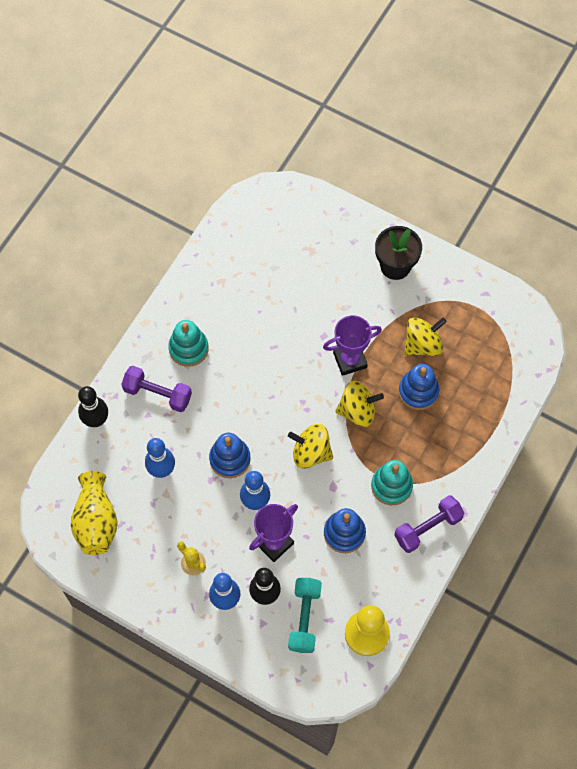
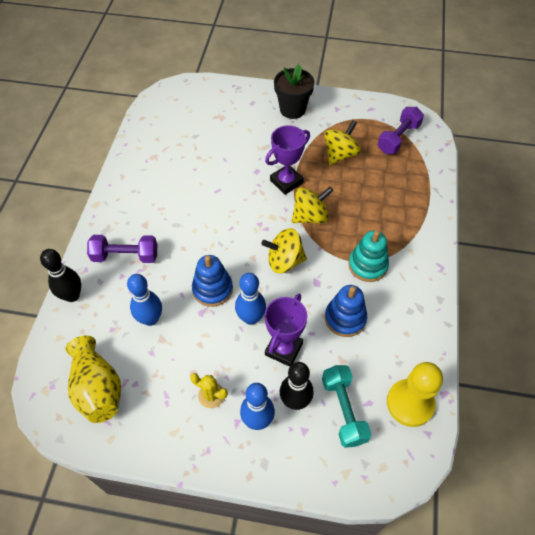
camera: 20 degrees left, 10 degrees down
turquoise stacking toy [168,320,209,367] -> none
purple dumbbell [394,495,465,553] -> purple dumbbell moved to [377,107,424,154]
blue stacking toy [398,364,439,410] -> none

